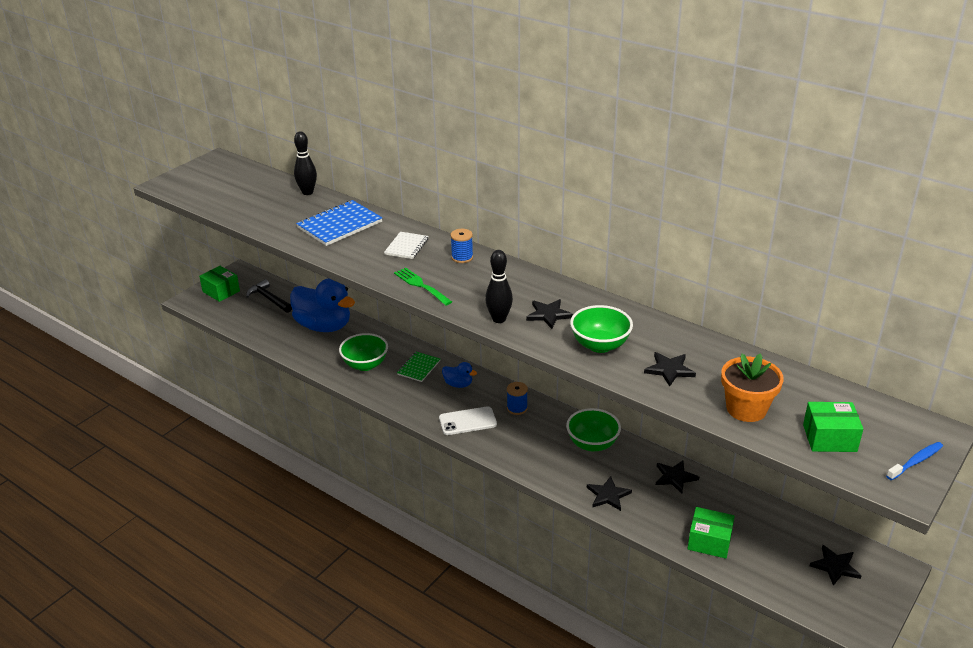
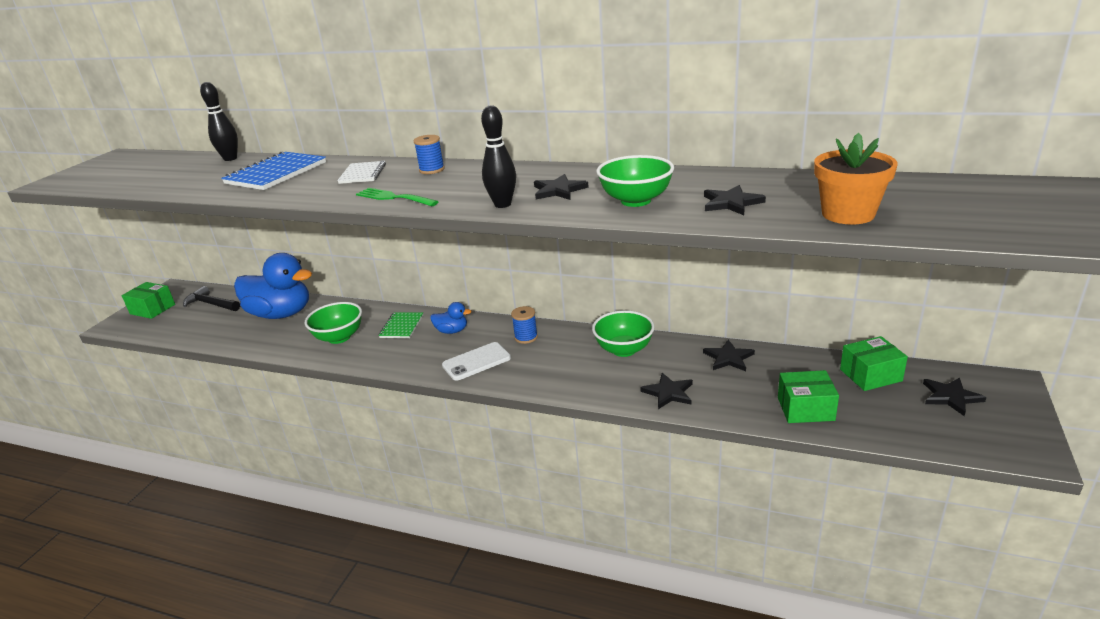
camera: 15 degrees left, 5 degrees down
green box [803,402,863,452] -> green box moved to [840,336,908,391]
blue toothbrush [886,442,943,480] -> none

